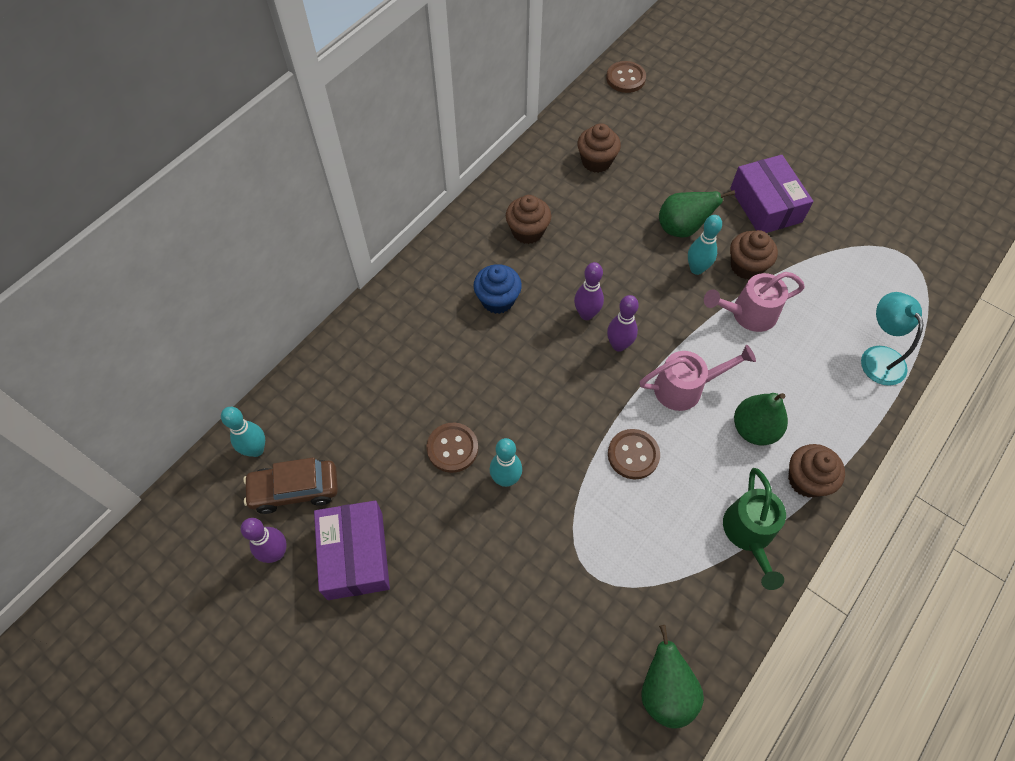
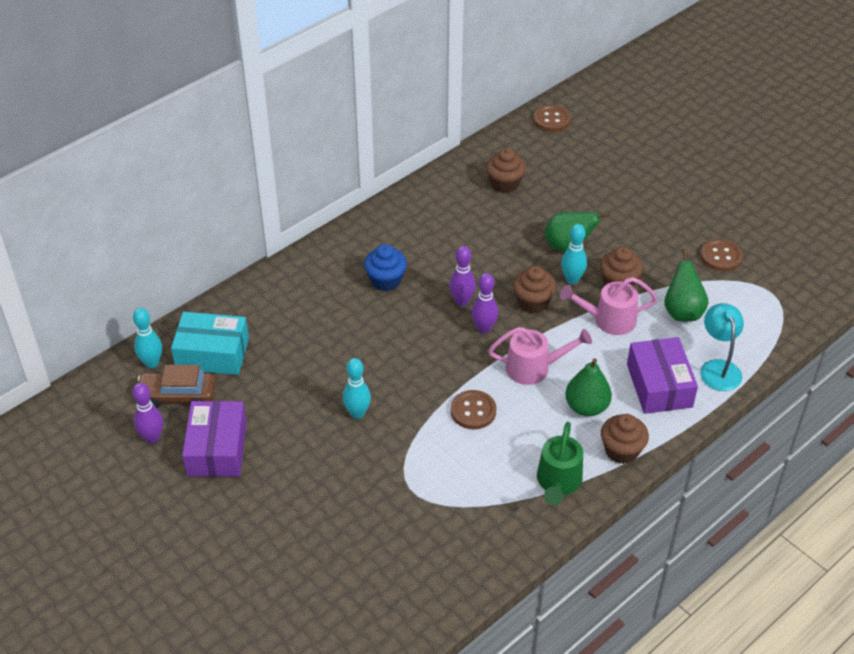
camera: 10 degrees right, 15 degrees down
brown button [427,423,478,473] -> brown button moved to [700,239,743,271]
brown cupcake [506,195,551,244] -> brown cupcake moved to [513,266,556,313]
green pear [641,625,704,729] -> green pear moved to [664,248,708,321]
purple box [730,155,814,233] -> purple box moved to [627,337,698,414]
none -> turquoise box [171,312,249,375]

